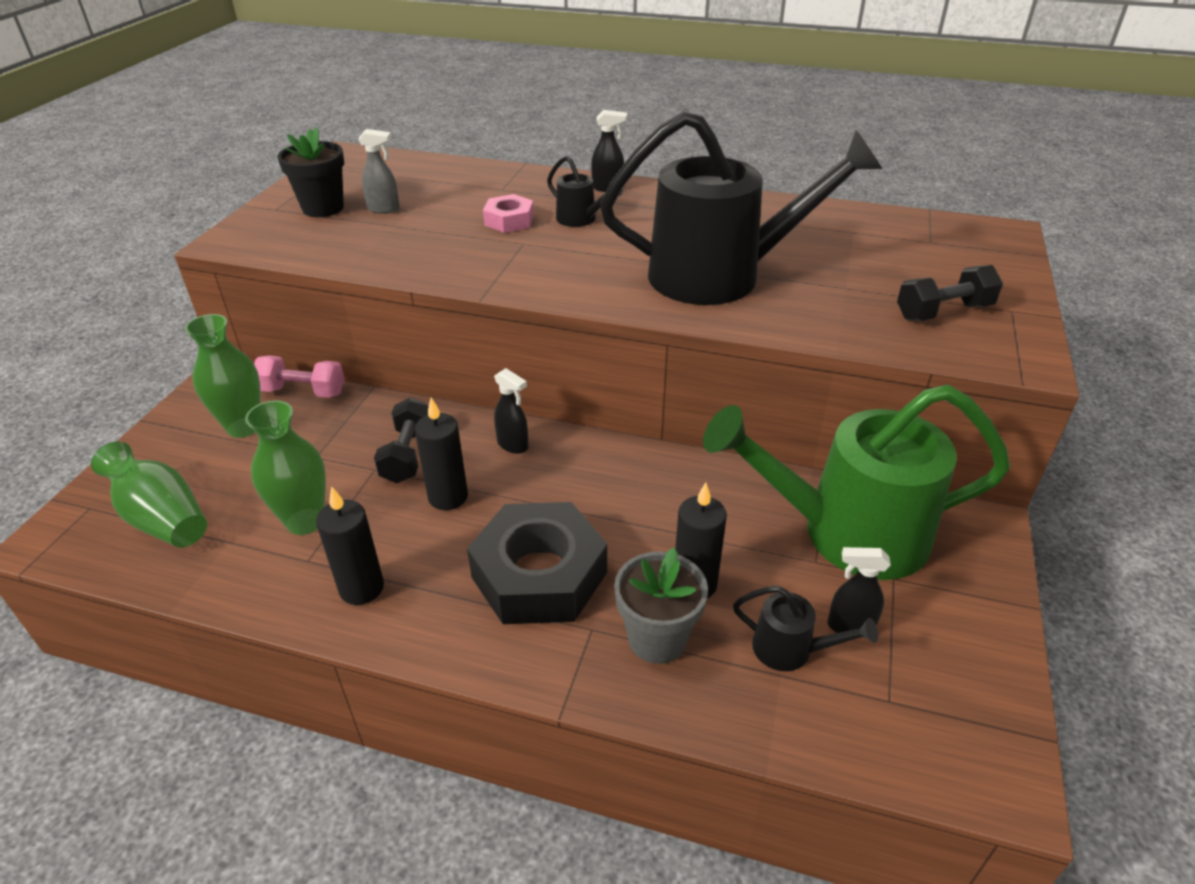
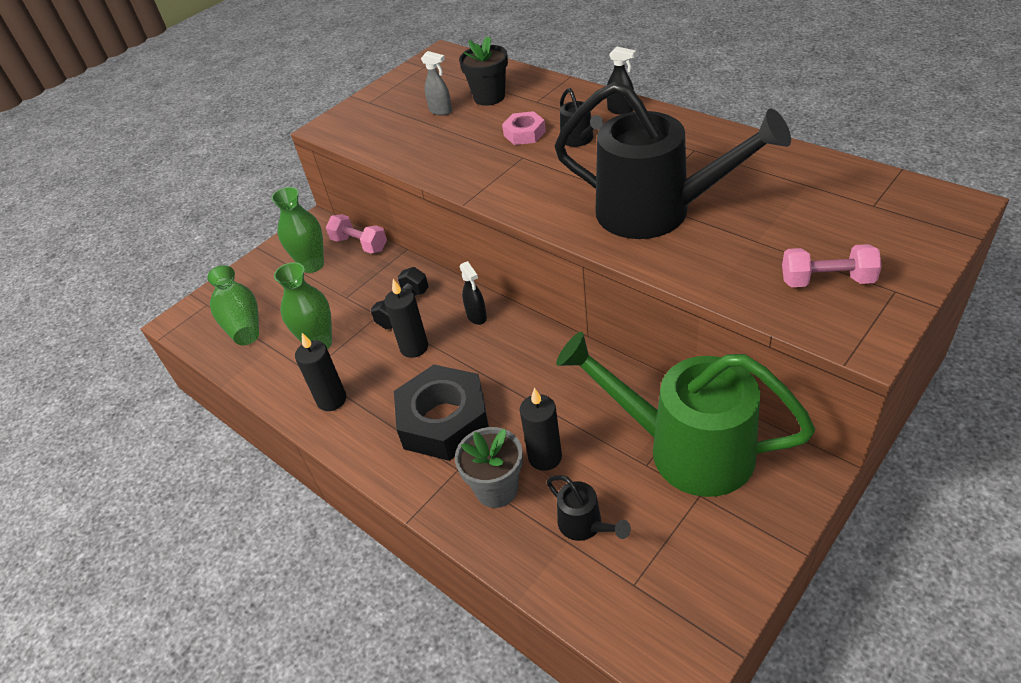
camera: 30 degrees right, 5 degrees up
black flower pot [278,127,344,217] -> black flower pot moved to [459,37,508,106]
black spray bottle [827,547,891,633] -> none
black dumbbell [897,265,1003,321] -> pink dumbbell [782,244,882,287]

